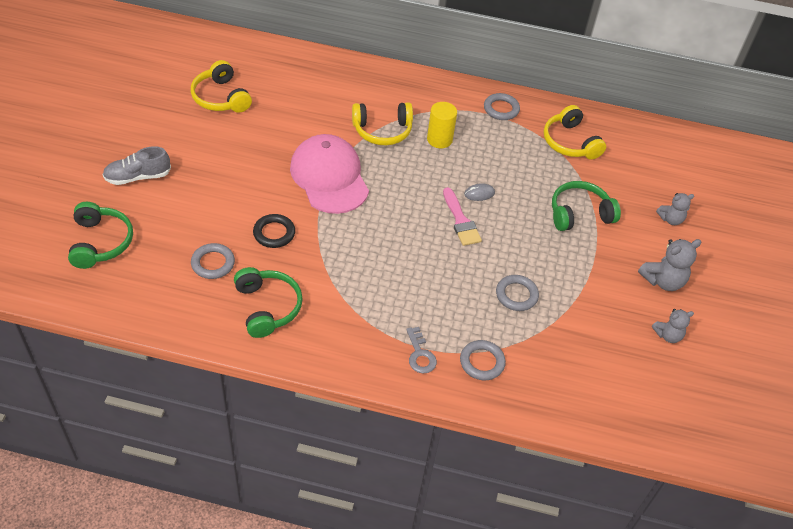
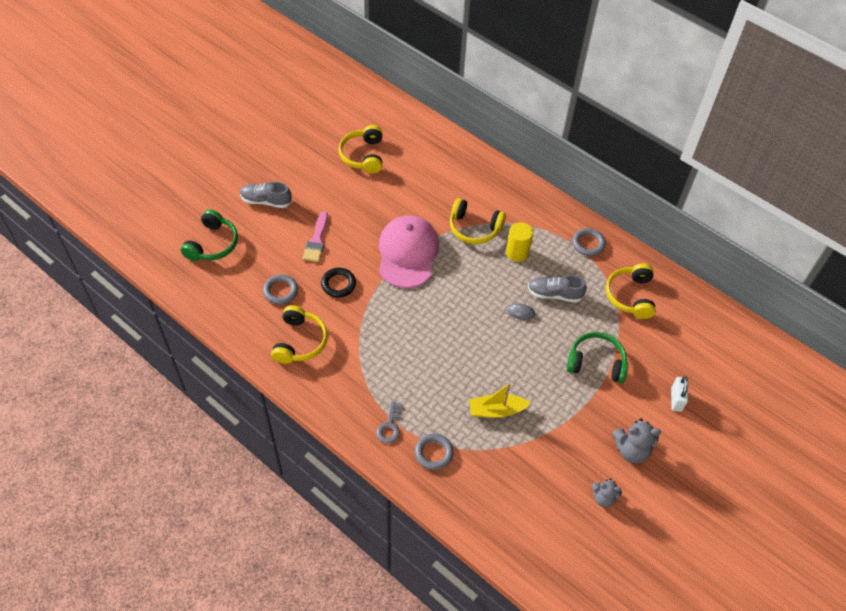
camera: 30 degrees right, 5 degrees up
green headphones [234,267,303,338] -> yellow headphones [271,305,328,364]
pink brush [443,187,482,246] -> pink brush moved to [303,211,328,262]
grey ring [496,275,539,311] -> yellow boat [469,383,531,418]
grey teddy bear [656,193,694,225] -> white padlock [671,376,688,412]
none -> grey shoe [528,275,587,303]

